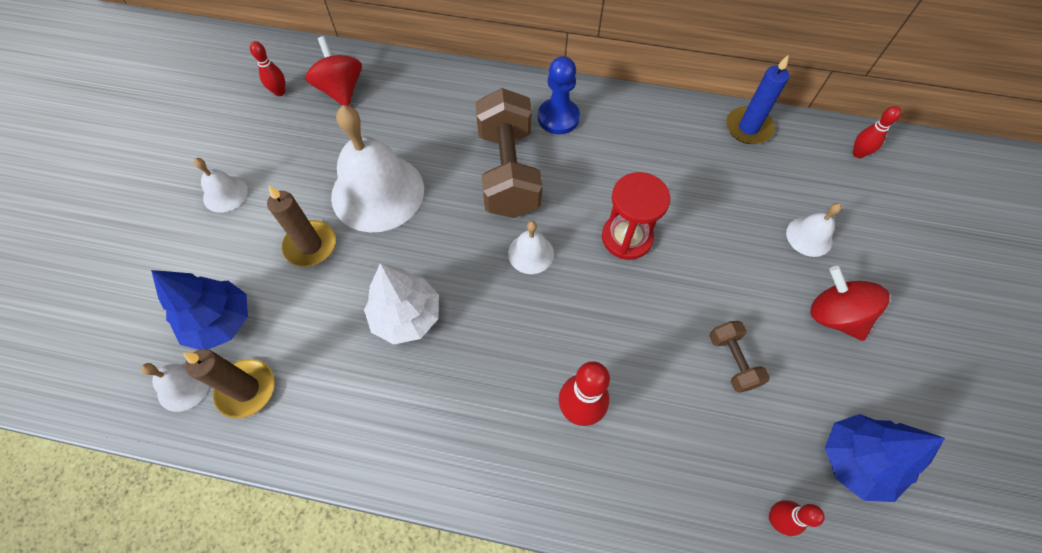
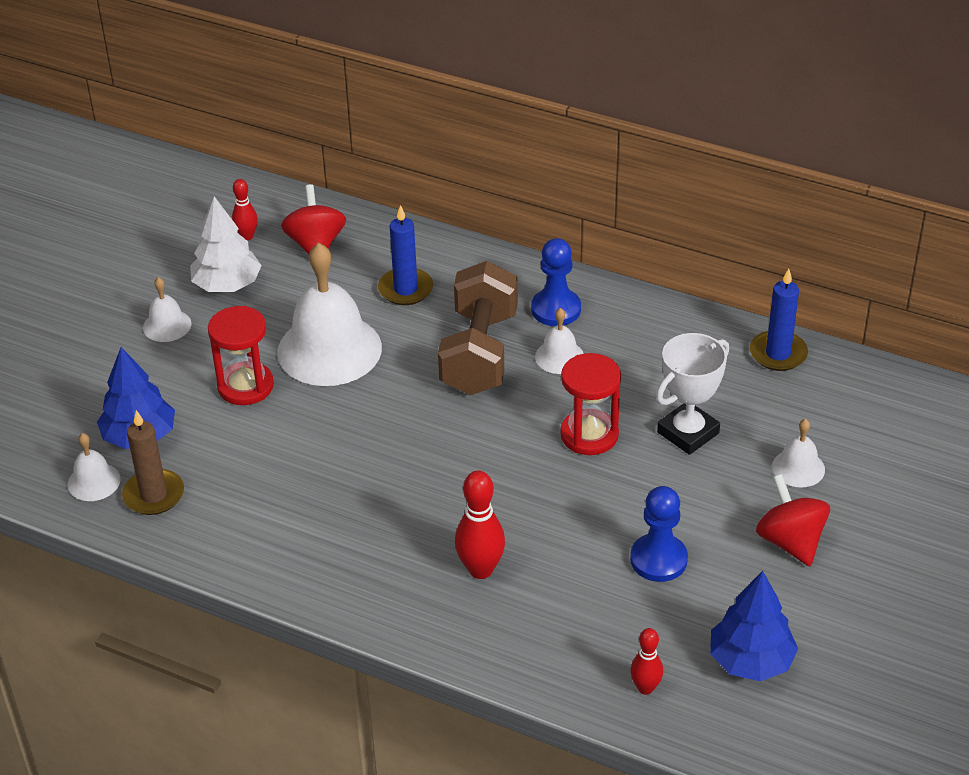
camera: 15 degrees right, 20 degrees down
brown candle [267,186,336,267] -> red hourglass [208,306,274,405]
white tree [364,263,439,344] -> white tree moved to [190,196,262,292]
white bell [508,221,554,274] -> white bell moved to [535,308,584,374]
brown dumbbell [710,321,770,393] -> blue pawn [630,486,688,582]
red bowling pin [853,106,901,158] -> none
none -> blue candle [378,205,433,305]
none -> white trophy [656,333,729,455]

